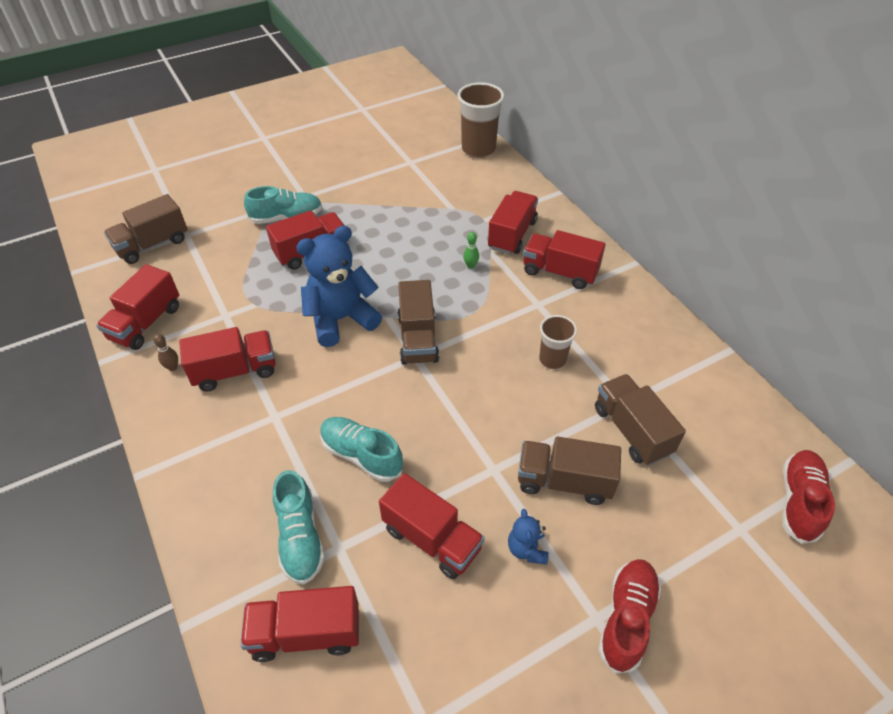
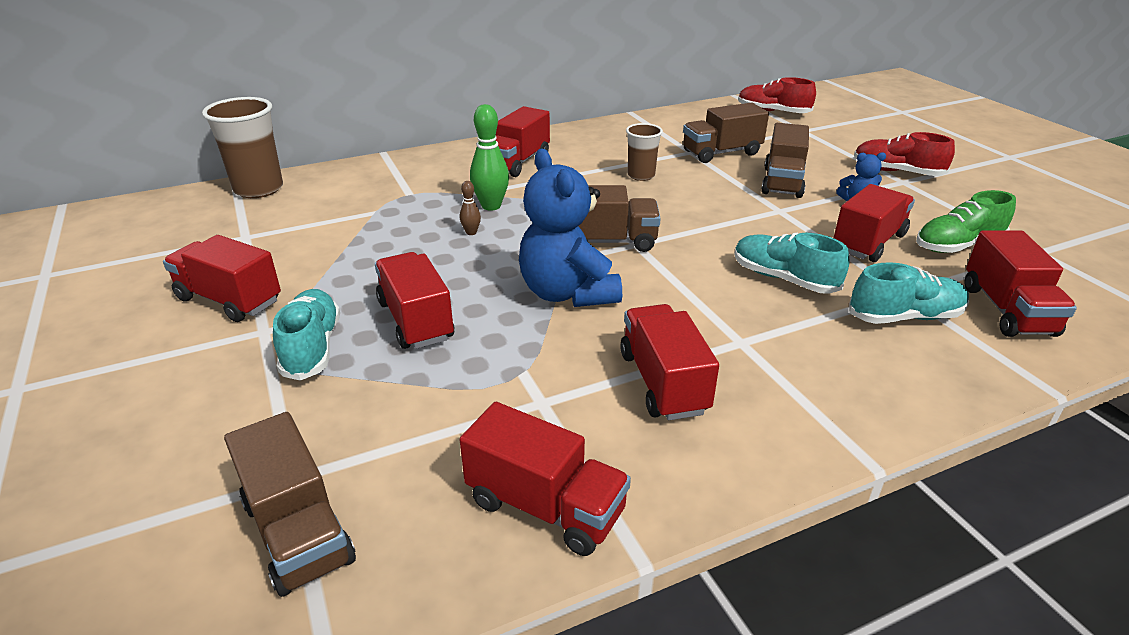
camera: 85 degrees left, 15 degrees down
brown bowling pin [153,334,178,371] -> brown bowling pin moved to [460,181,481,235]
turquoise shoe [320,417,404,482] -> turquoise shoe turned 90 degrees clockwise [734,232,850,294]
green bowling pin [463,232,479,269] -> green bowling pin [470,104,509,211], size x1.96
red truck [488,191,538,254] -> red truck moved to [163,235,281,322]
none -> green shoe [916,190,1016,253]

